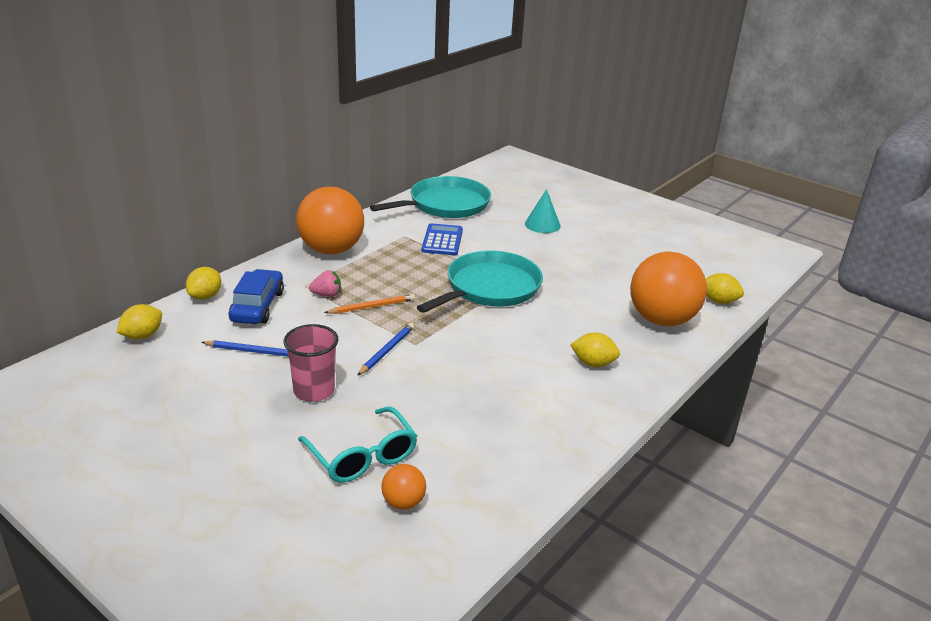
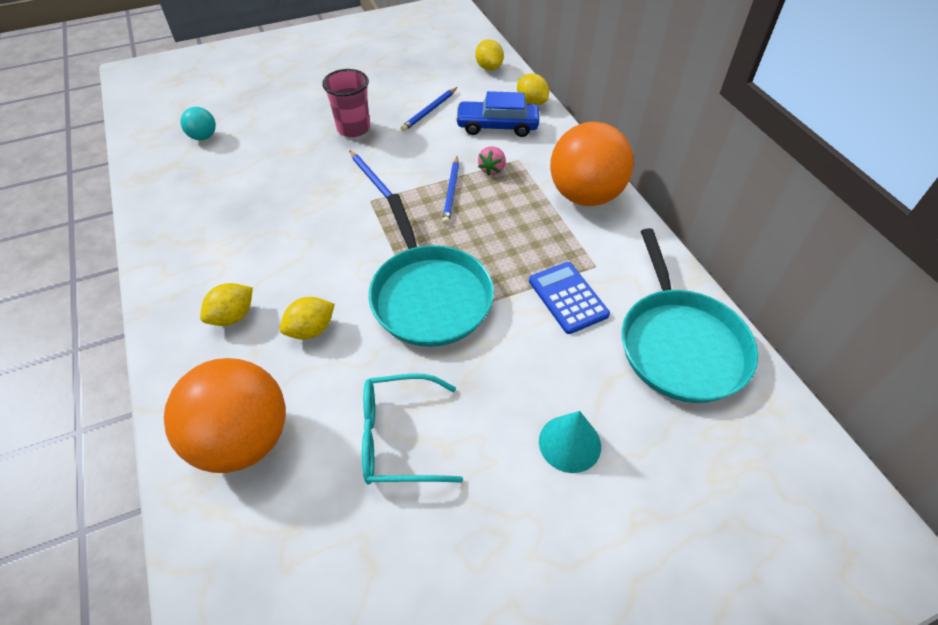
camera: 120 degrees right, 20 degrees up
blue car [229,269,284,324] -> blue car turned 150 degrees clockwise [455,91,539,137]
turquoise glasses [298,406,417,483] -> turquoise glasses moved to [362,374,463,485]
orange pencil [324,294,415,314] -> blue pencil [442,157,459,225]
orange ball [381,464,426,510] -> turquoise ball [181,107,216,140]
blue calculator [421,223,463,255] -> blue calculator turned 150 degrees counterclockwise [529,262,610,334]
yellow lemon [706,273,744,304] -> yellow lemon moved to [280,297,335,340]

